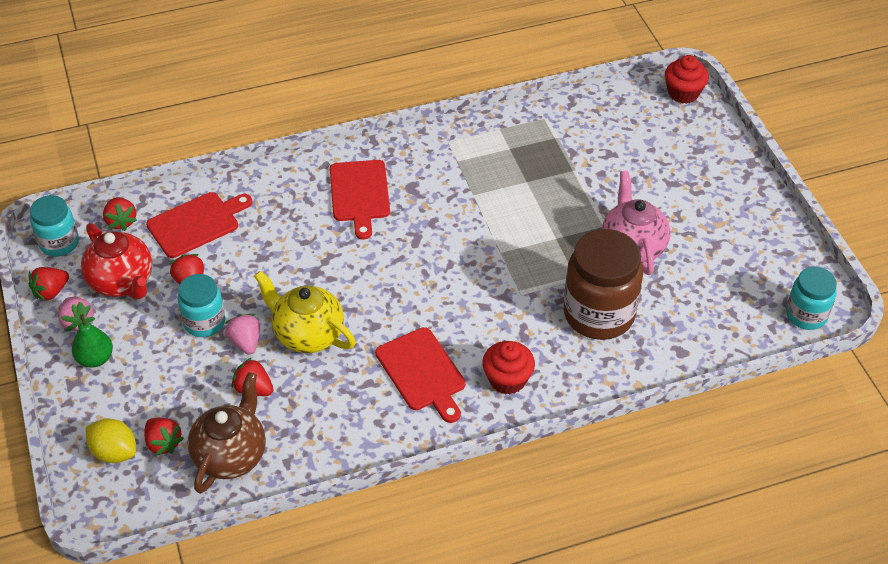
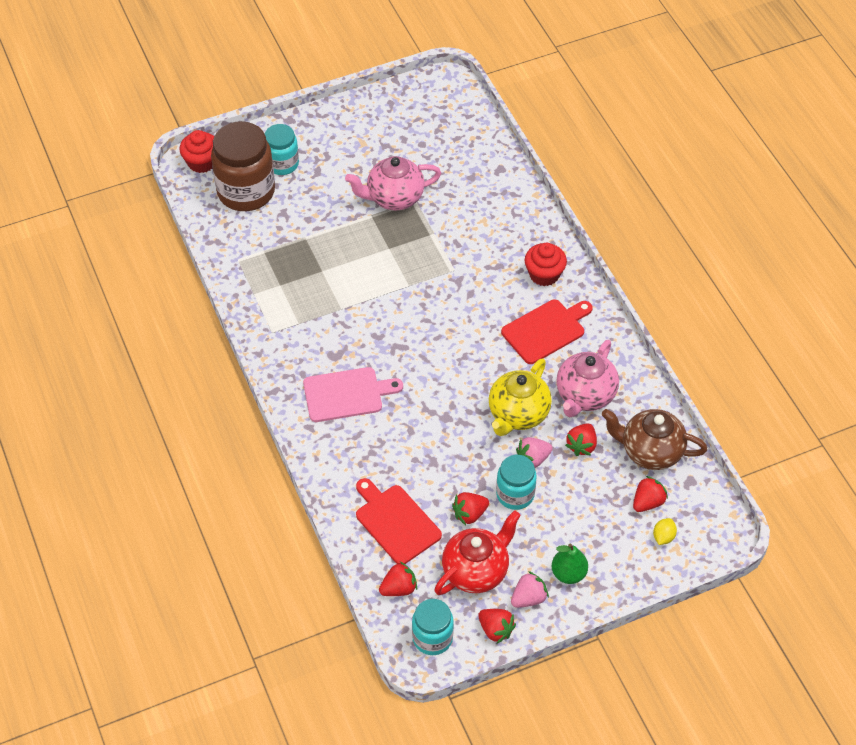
camera: 95 degrees left, 5 degrees up
yellow lemon [86,419,136,463] -> yellow lemon [653,518,677,545], size x0.62
red cutting board [330,160,390,240] -> pink cutting board [303,367,403,422]
brown jar [564,229,643,340] -> brown jar moved to [211,121,275,211]
turquoise jar [786,267,837,330] -> turquoise jar moved to [265,124,299,175]
none -> pink teapot [556,340,619,417]

